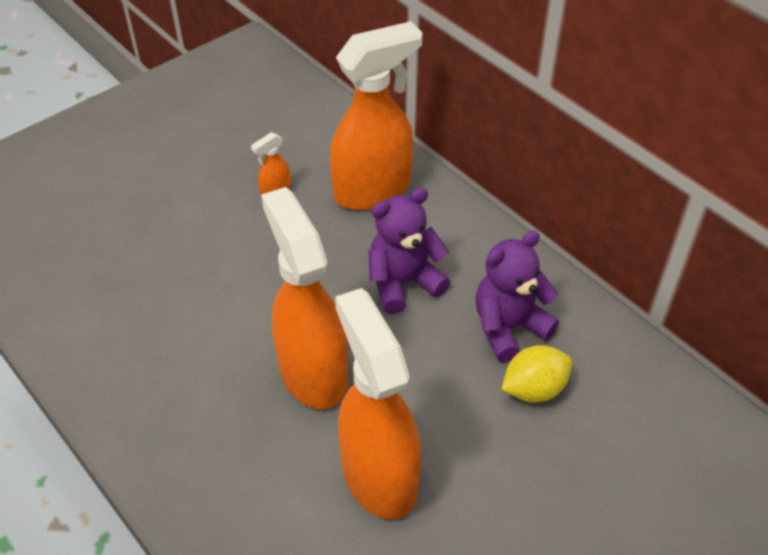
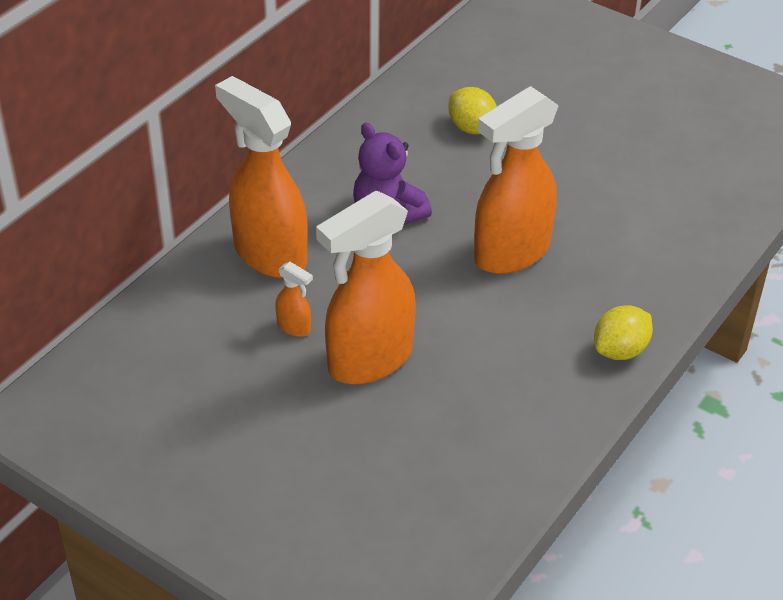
camera: 105 degrees left, 5 degrees down
orange spray bottle [335,288,421,520] -> orange spray bottle moved to [316,190,416,385]
purple teddy bear [475,231,559,362] -> none
none -> yellow lemon [594,305,653,360]

